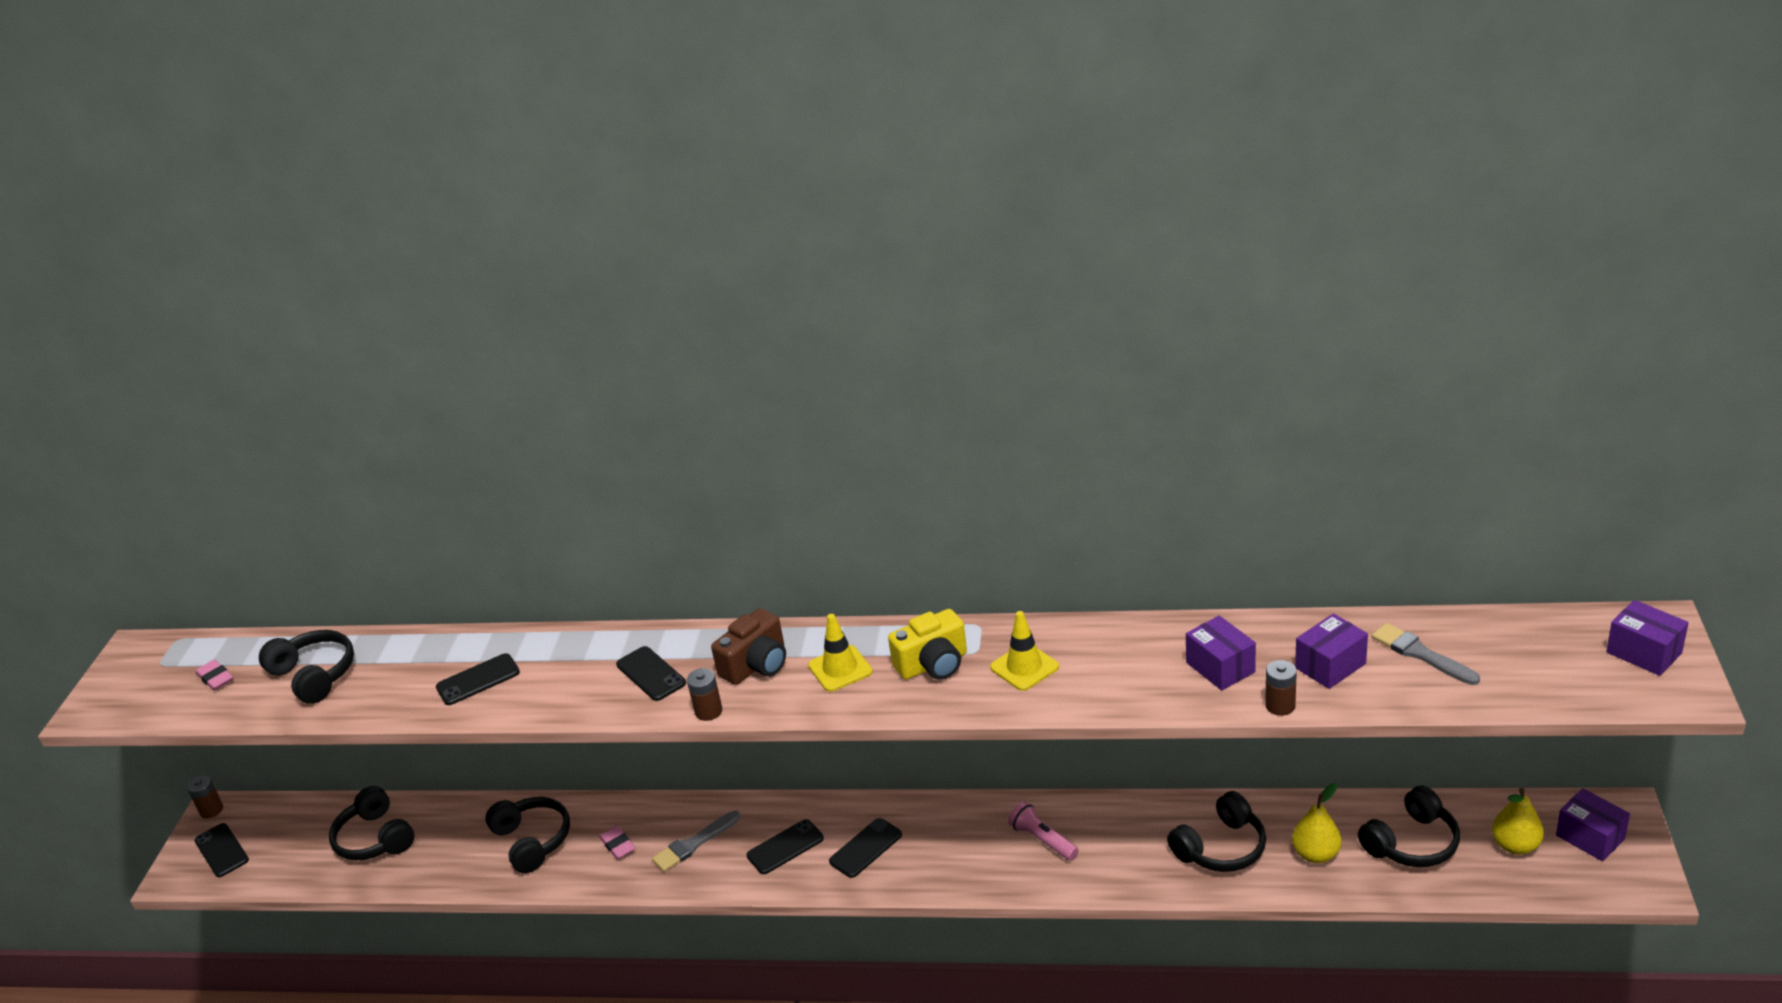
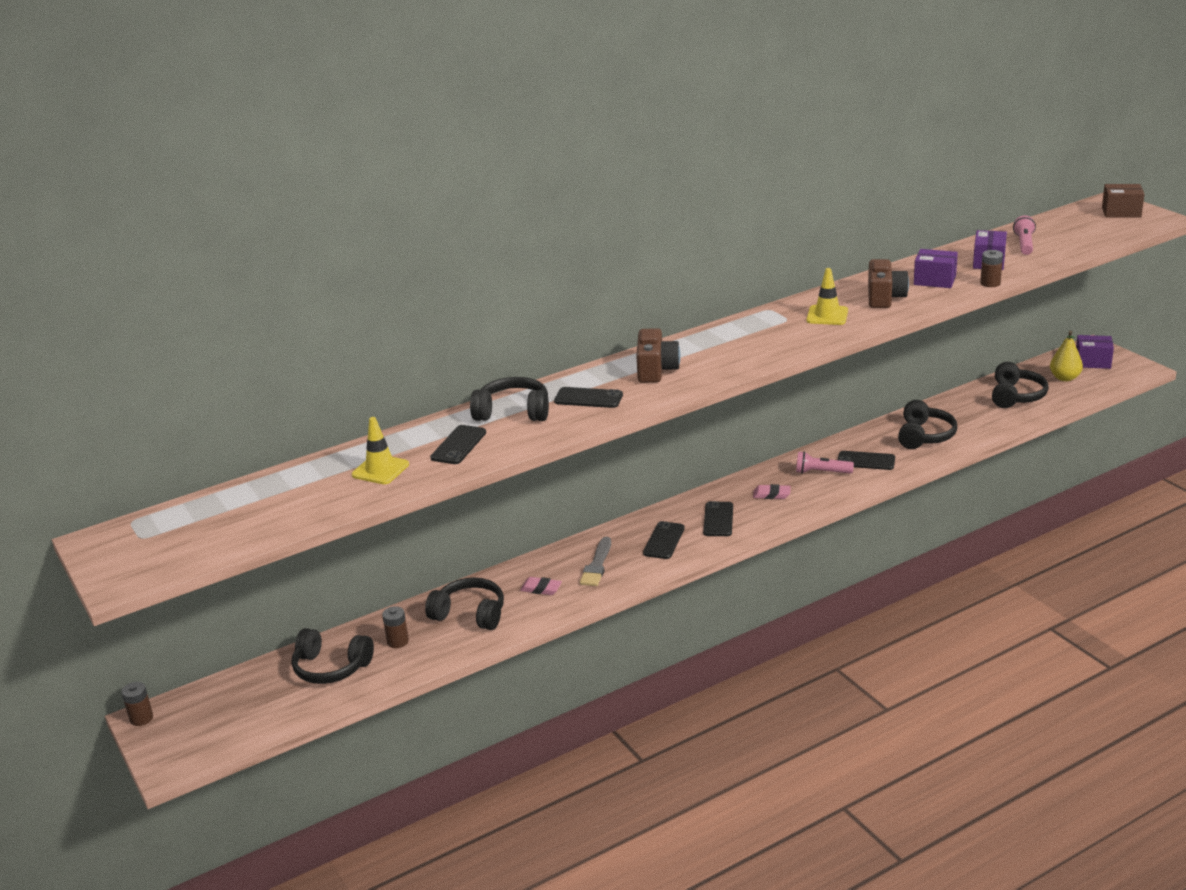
camera: 40 degrees left, 5 degrees down
black phone [194,823,249,877] -> black phone moved to [838,451,895,470]
pink eraser [196,659,233,691] -> pink eraser moved to [753,484,791,499]
black headphones [259,630,354,704] -> black headphones moved to [470,377,549,421]
brown battery [687,668,722,721] -> brown battery moved to [382,606,409,648]
yellow traffic cone [808,614,873,692] -> yellow traffic cone moved to [352,417,409,484]
yellow camera [888,609,967,680] -> none
yellow pear [1292,783,1341,863] -> none
grey brush [1372,623,1480,685] -> pink flashlight [1013,215,1036,255]
purple box [1606,600,1689,676] -> brown box [1102,184,1145,217]
none -> brown camera [868,259,909,308]

